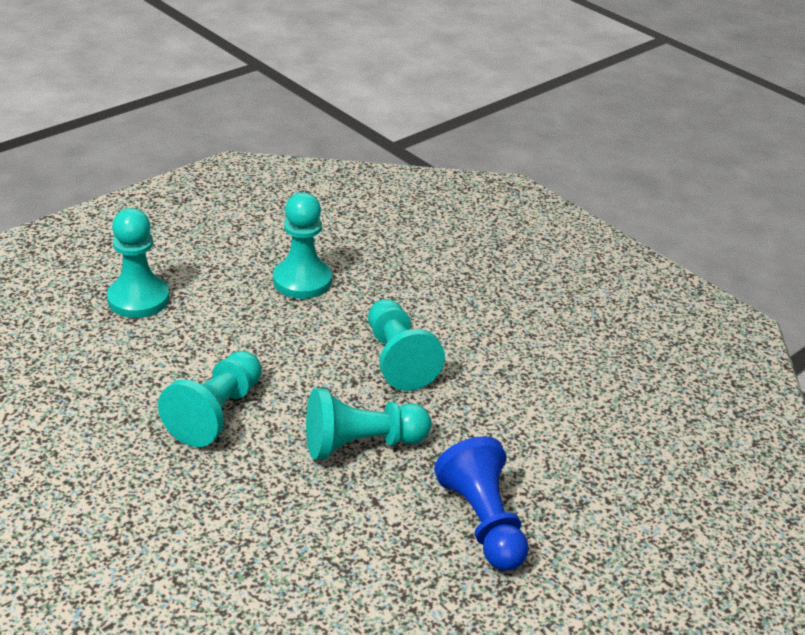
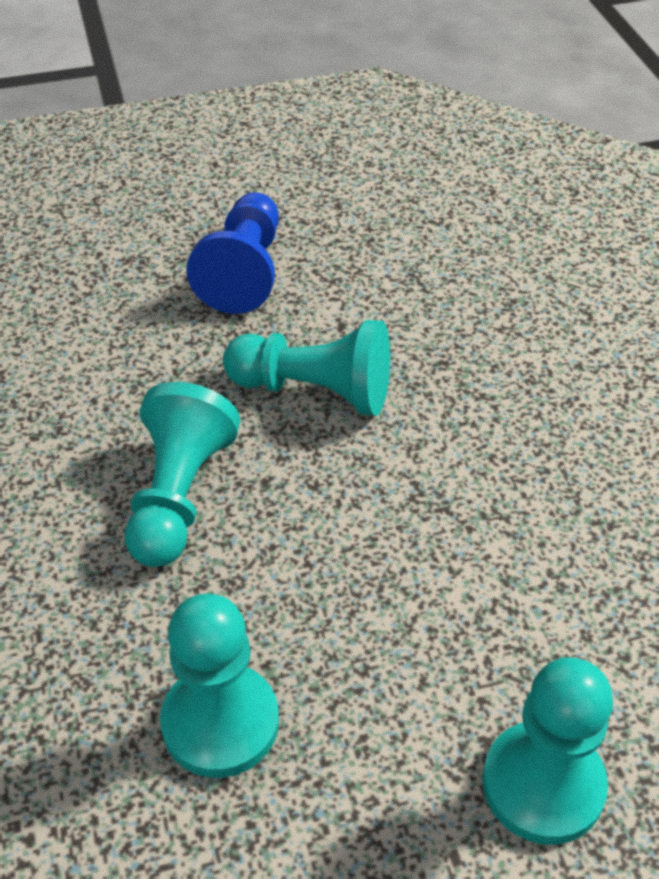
camera: 150 degrees left, 10 degrees up
turquoise pawn [158,351,262,447] -> none

